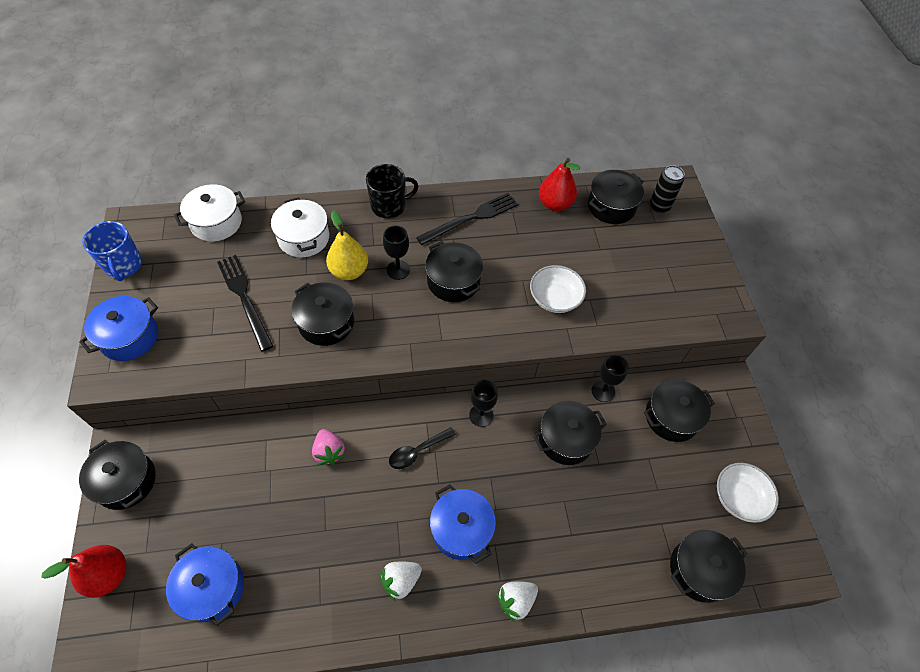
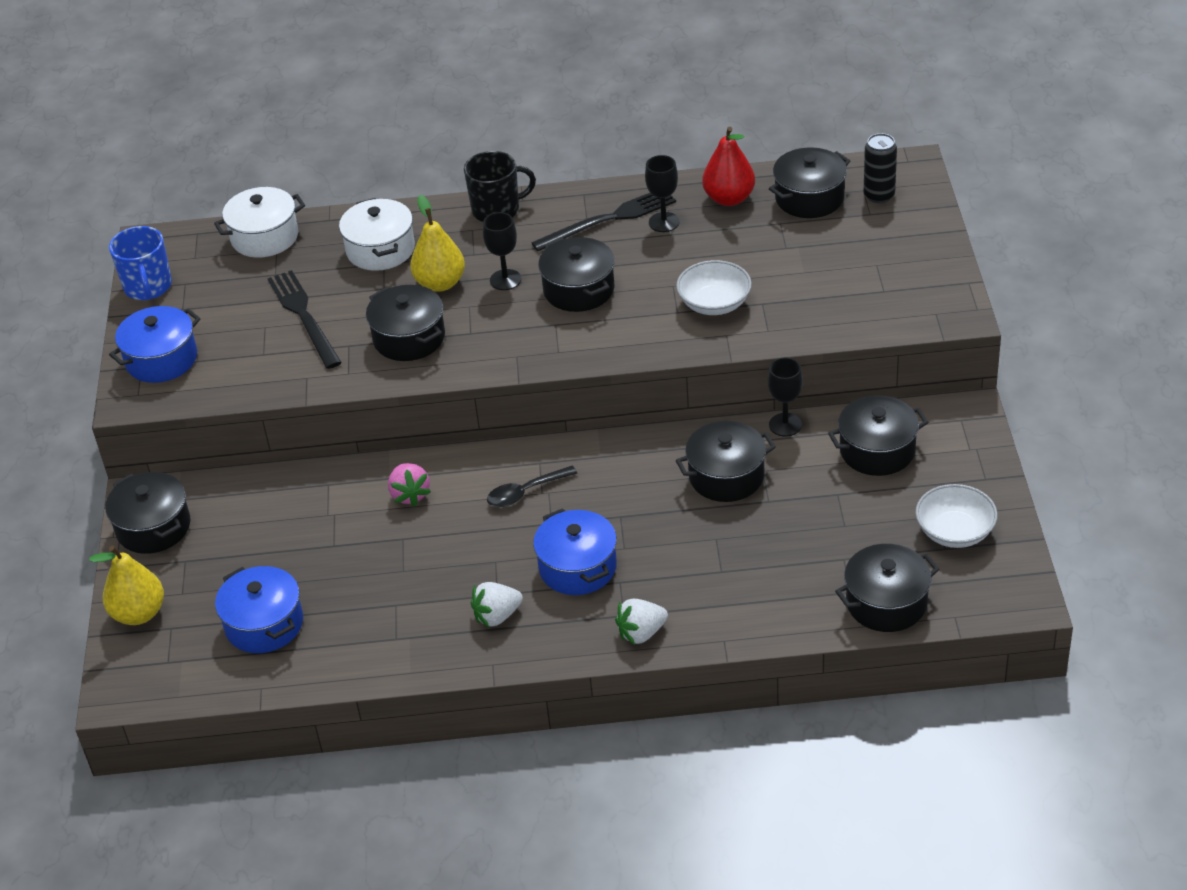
camera: 10 degrees right, 15 degrees down
red pear [41,545,126,598] -> yellow pear [89,545,164,625]
black goblet [469,379,498,427] -> black goblet moved to [645,155,679,232]

